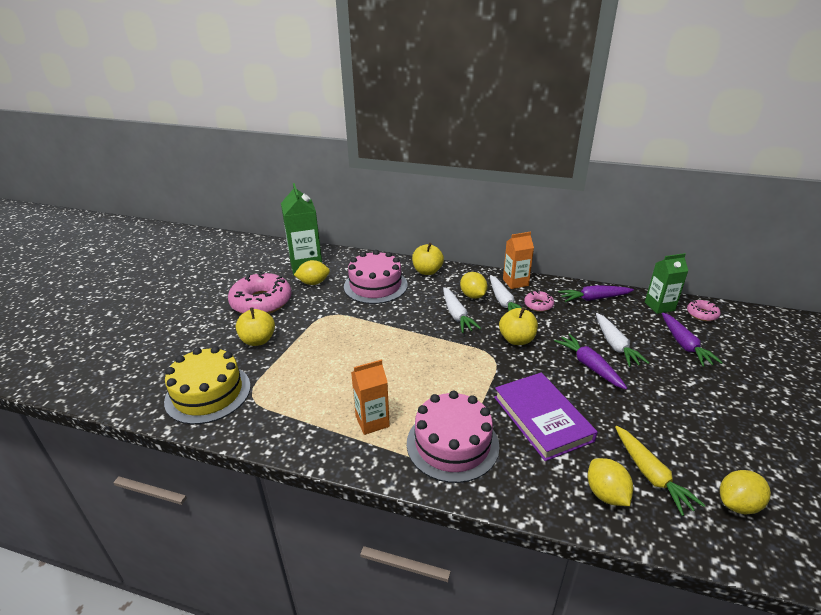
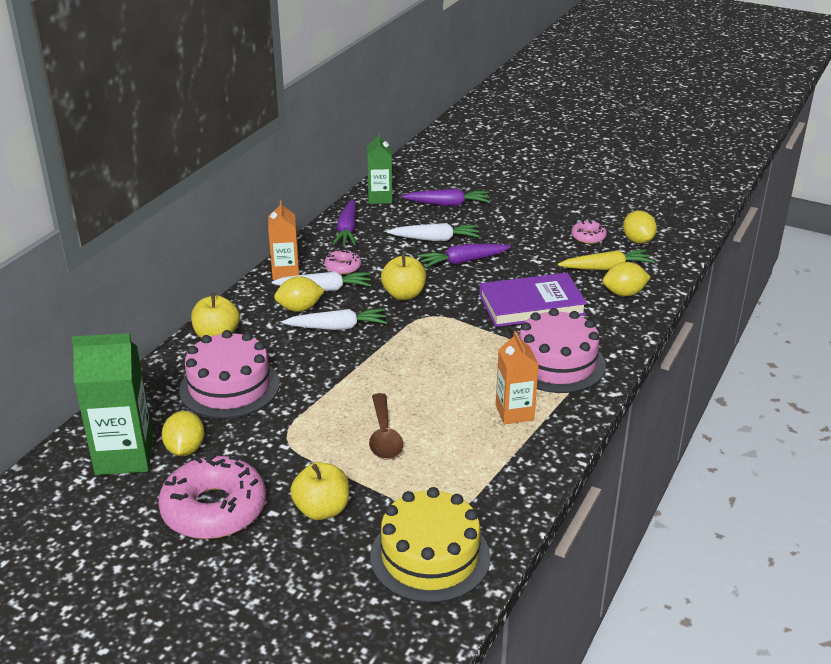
camera: 80 degrees left, 0 degrees up
pink donut [687,300,721,321] -> pink donut moved to [571,220,607,244]
none -> brown spoon [369,393,403,459]

